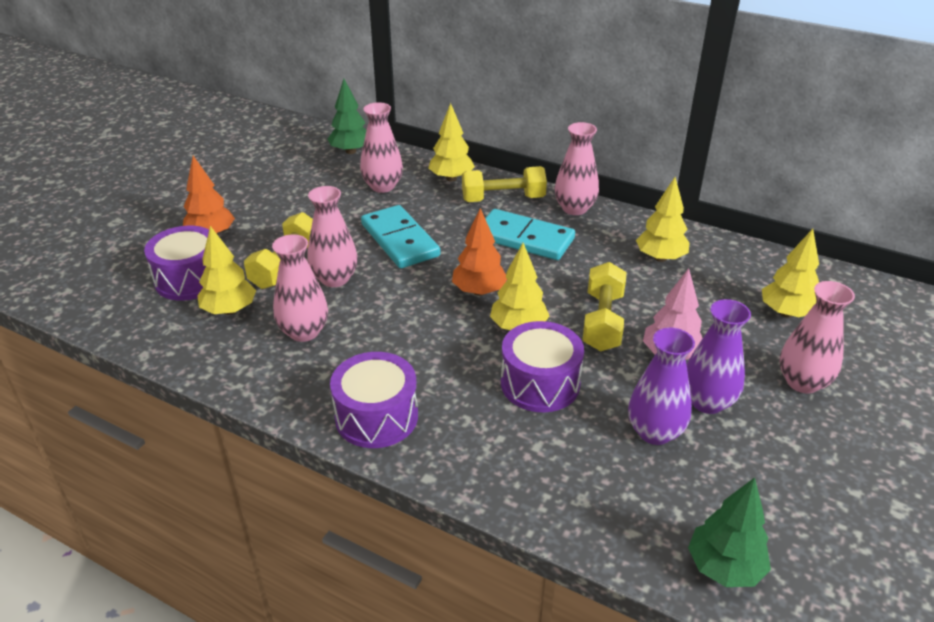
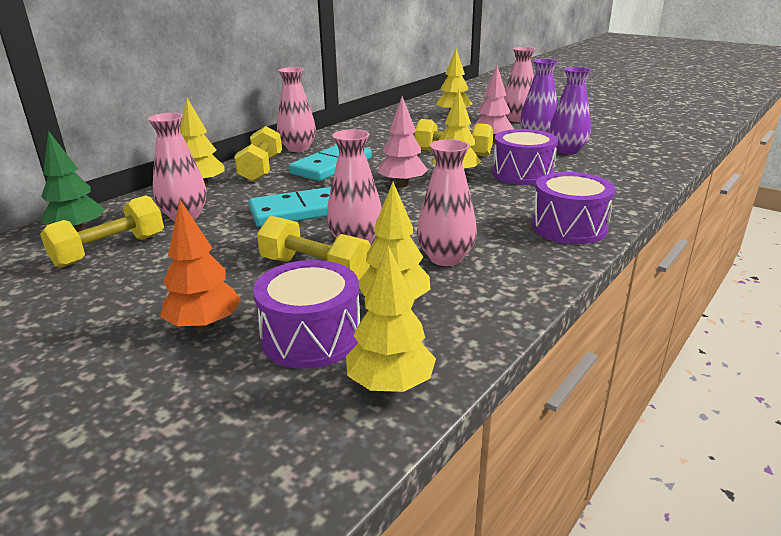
camera: 80 degrees left, 10 degrees down
orange tree [452,208,507,296] -> pink tree [378,96,428,187]
yellow tree [636,177,689,262] -> yellow tree moved to [346,245,436,392]
green tree [688,477,771,587] -> none
none -> yellow dumbbell [40,195,164,268]

